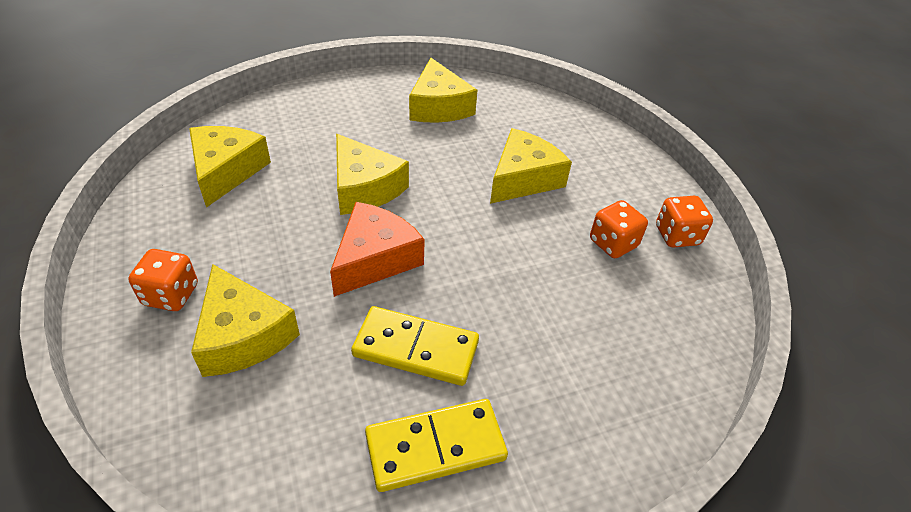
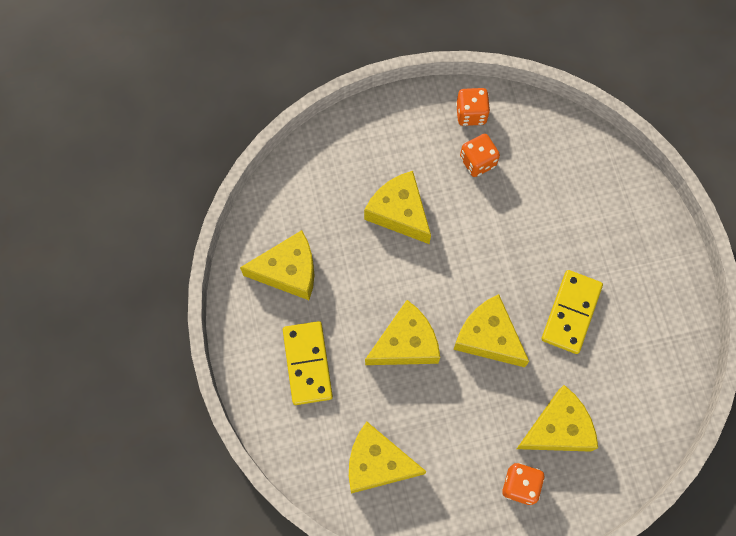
camera: 80 degrees left, 25 degrees up
orange cheese [330,202,425,297] -> yellow cheese [453,294,529,367]
yellow domino [365,399,508,492] -> yellow domino moved to [283,321,333,405]

